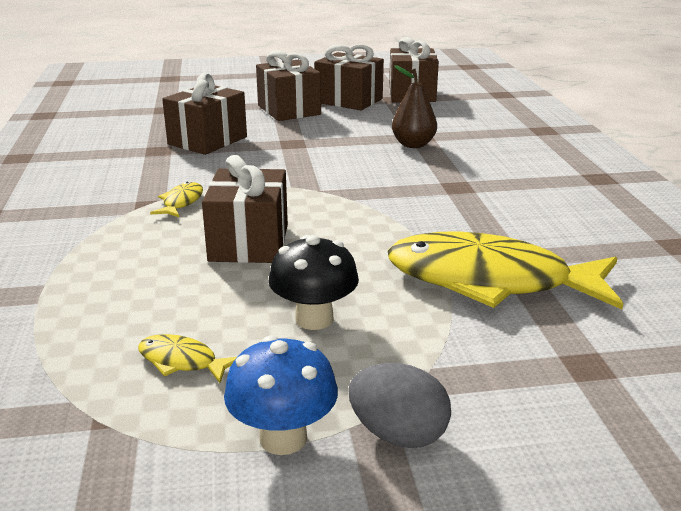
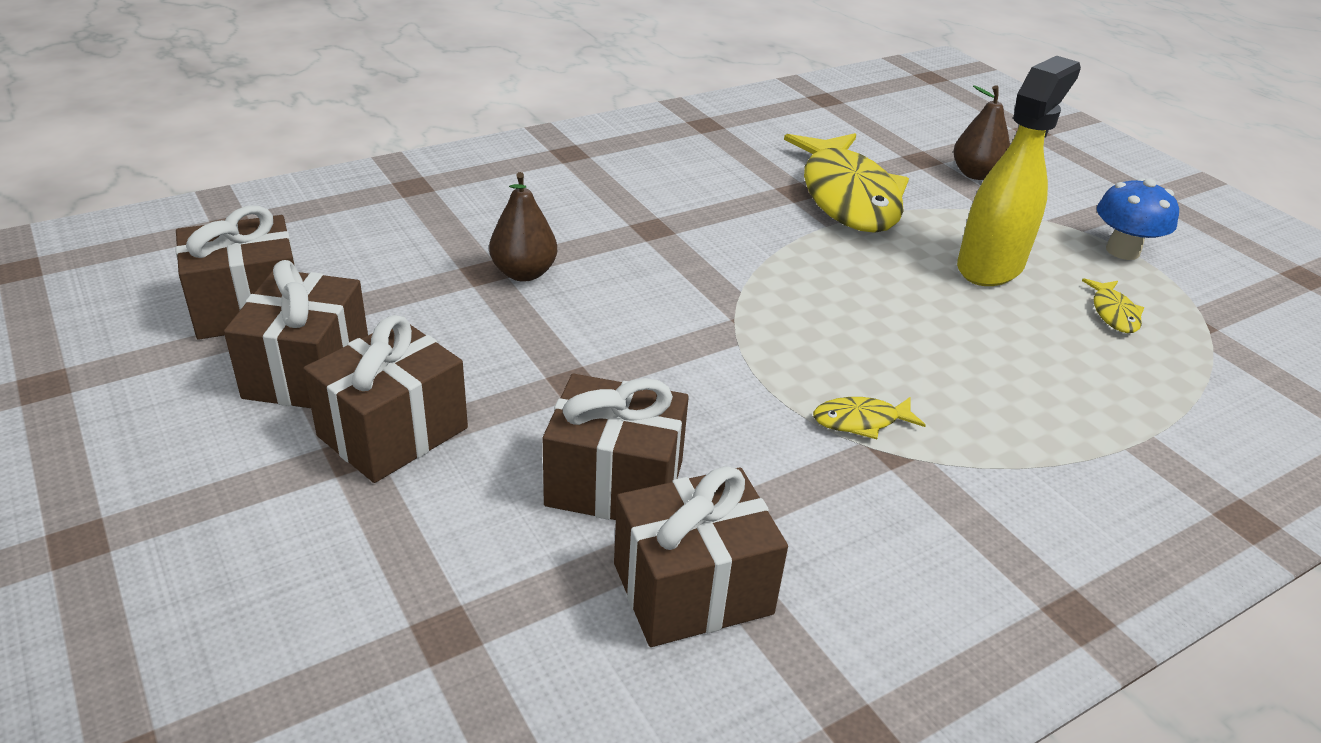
camera: 115 degrees left, 10 degrees up
brown gift [202,155,288,263] -> brown gift moved to [614,466,788,647]
black mushroom [268,235,359,330] -> yellow spray bottle [957,56,1081,286]
grey egg [348,363,451,448] -> none
none -> brown pear [953,85,1010,180]

